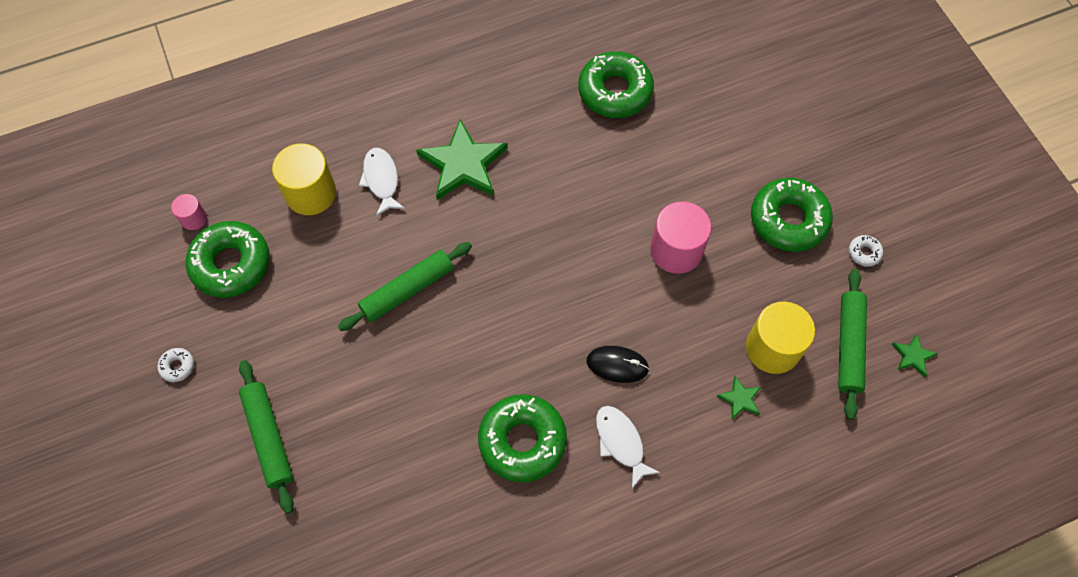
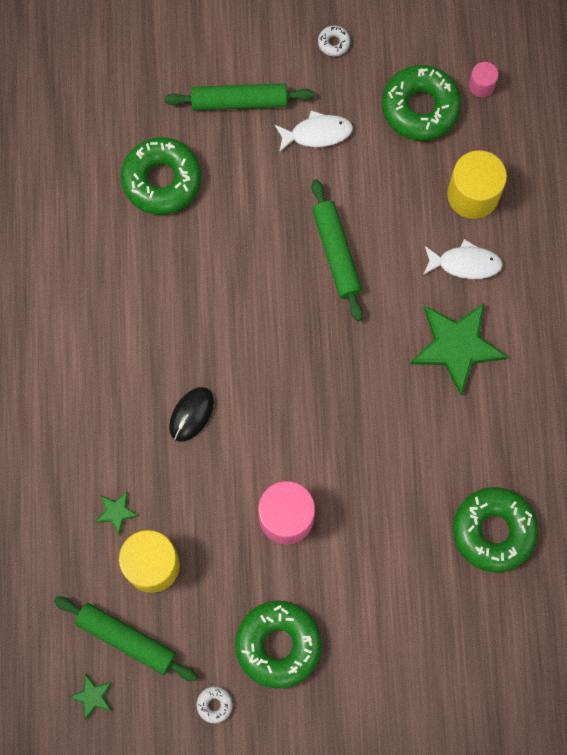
camera: 110 degrees right, 10 degrees up
green donut [478,394,567,483] -> green donut moved to [121,137,201,215]
white fish [596,406,661,488] -> white fish moved to [275,110,353,152]

